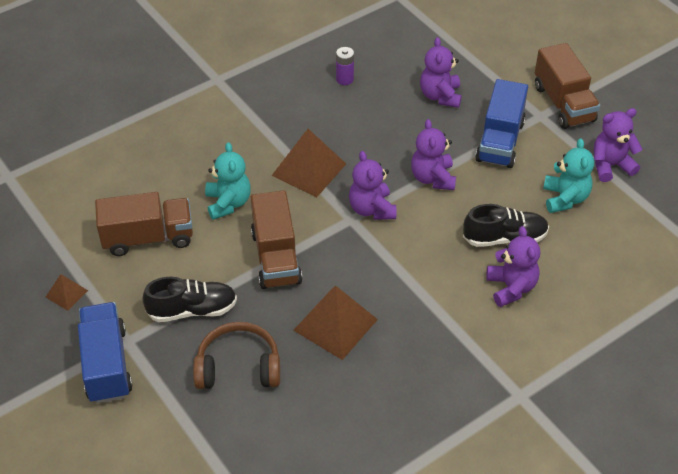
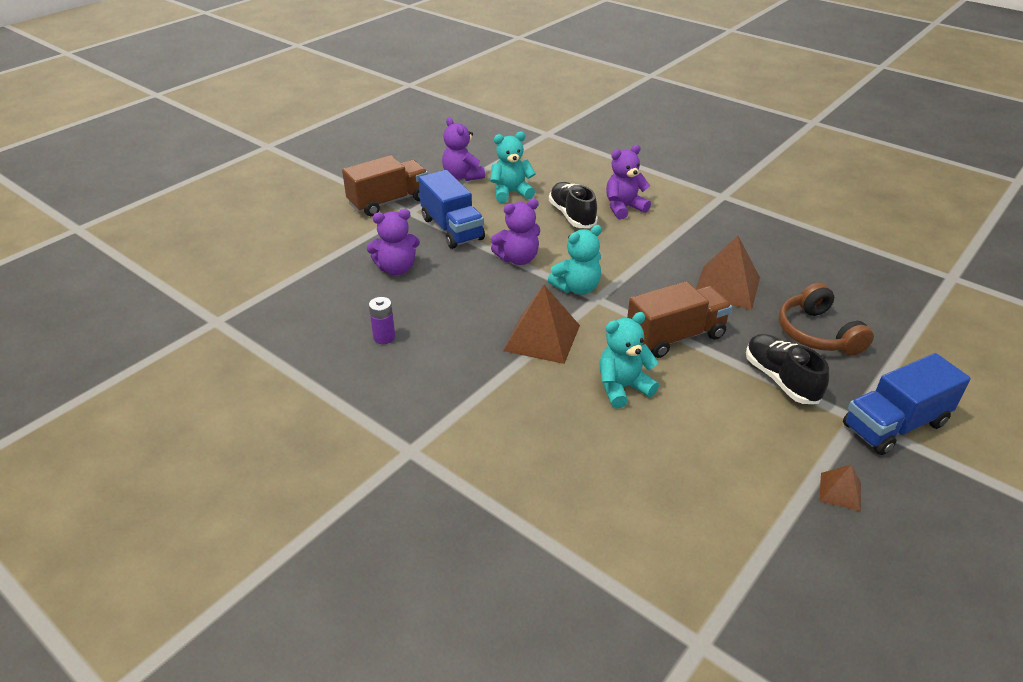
camera: 105 degrees left, 10 degrees down
brown truck [95,192,193,256] -> none
purple teddy bear [349,151,396,220] -> turquoise teddy bear [548,225,602,295]
blue truck [475,79,528,168] -> blue truck turned 60 degrees clockwise [418,170,485,249]

